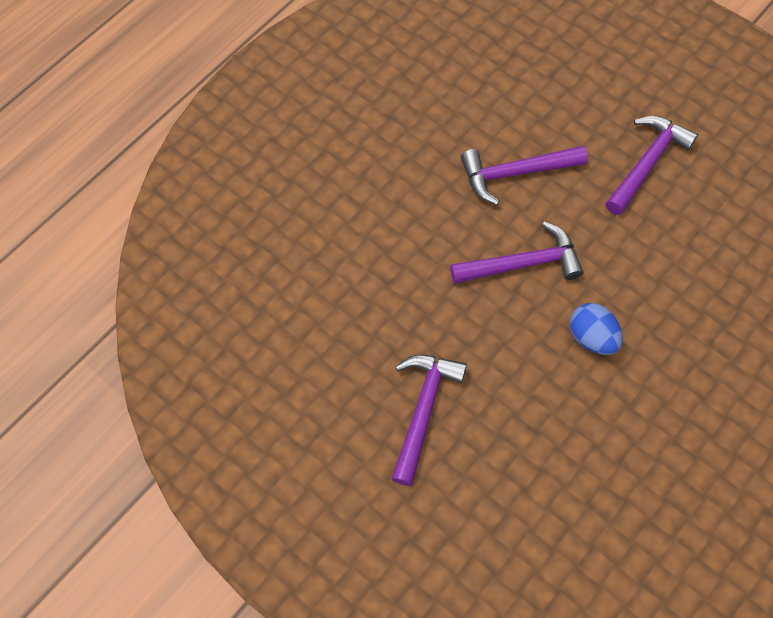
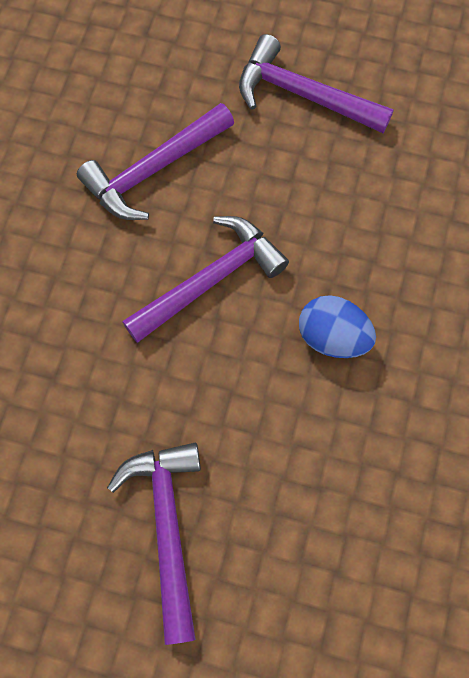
camera: 25 degrees left, 5 degrees up
purple hammer [605,116,698,215] -> purple hammer turned 75 degrees counterclockwise [239,34,394,133]

